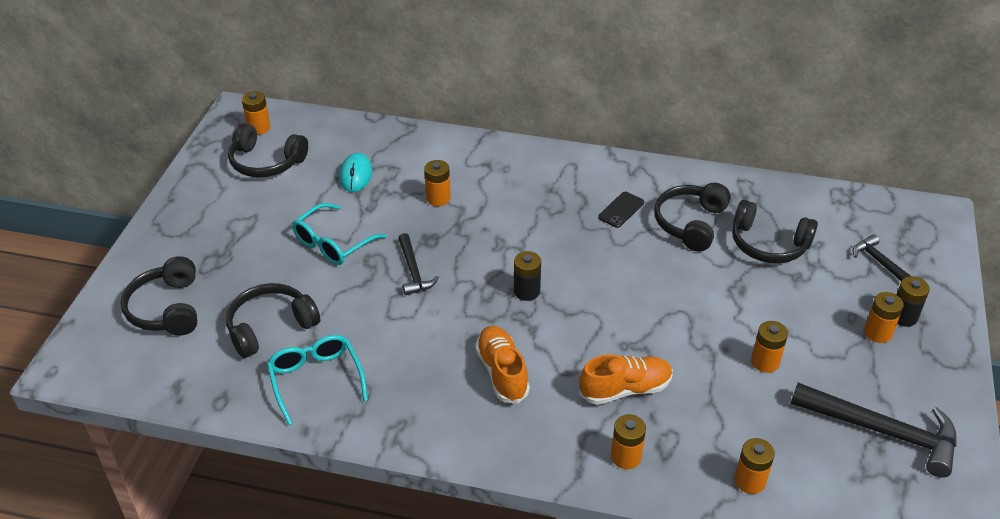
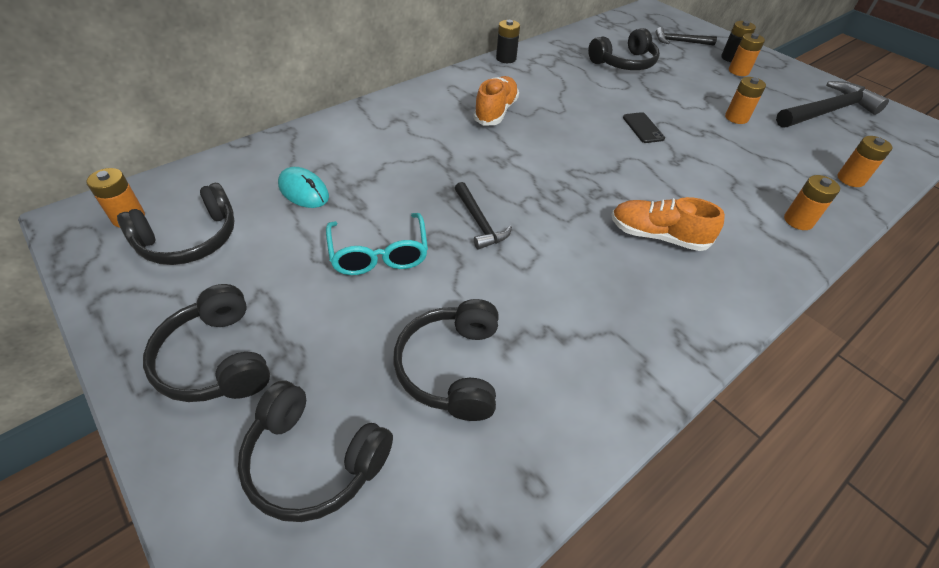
camera: 55 degrees left, 5 degrees up
turquoise glasses [267,335,368,425] -> none
black hammer [398,233,439,295] -> black hammer turned 45 degrees clockwise [455,182,512,250]
orange battery [424,160,450,206] -> none
black battery [514,251,541,301] -> black battery moved to [496,20,520,63]
orange shoe [579,354,673,405] -> orange shoe moved to [473,76,519,126]
black phone [598,191,644,228] -> black phone moved to [623,112,665,143]
black headphones [654,183,731,251] -> black headphones moved to [143,284,270,402]

